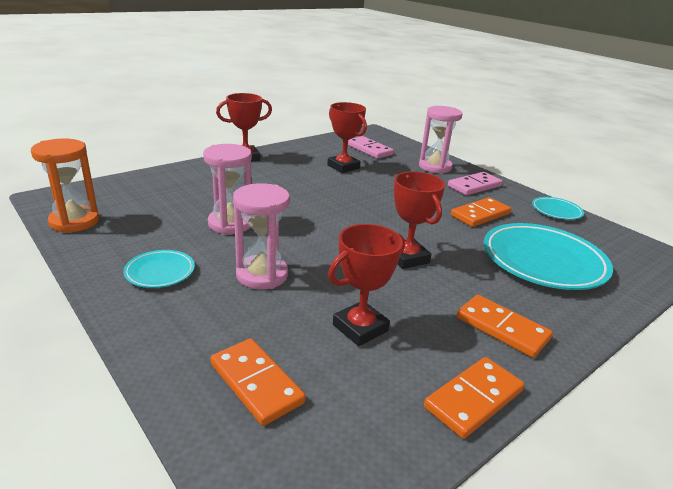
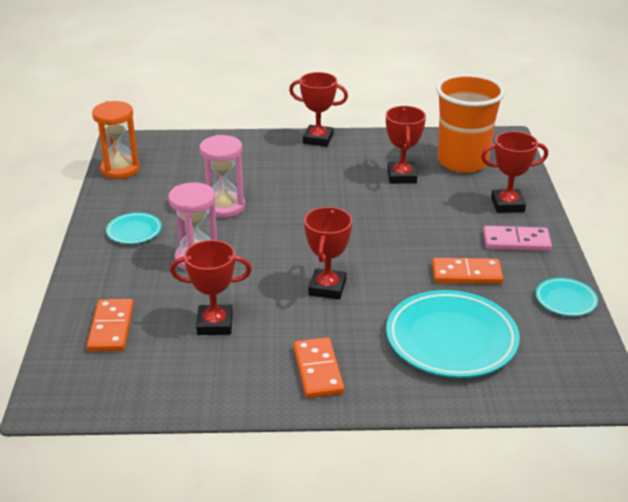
camera: 40 degrees right, 5 degrees up
pink domino [348,136,394,159] -> orange cup [436,74,505,173]
pink hourglass [419,106,462,174] -> red trophy [481,131,548,213]
orange domino [424,357,524,439] -> none

